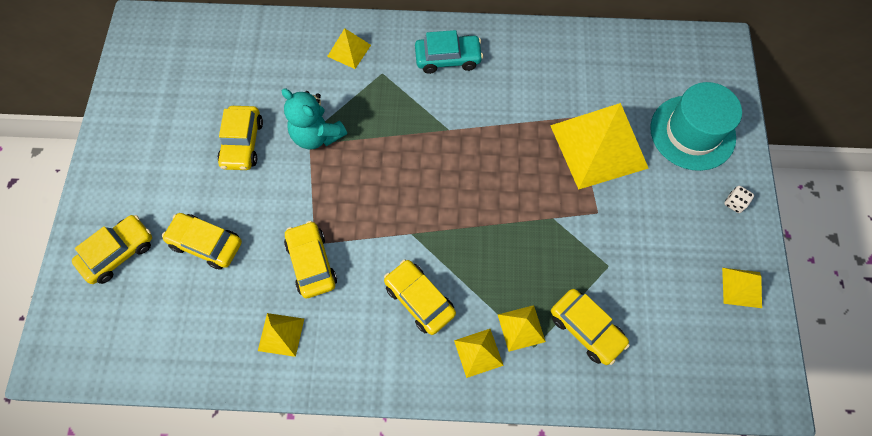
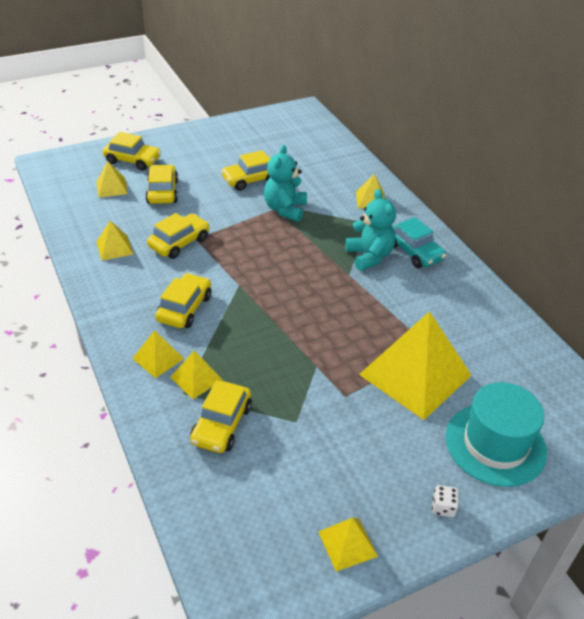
camera: 60 degrees right, 25 degrees down
none -> yellow pyramid [97,161,128,197]
none -> turquoise teddy bear [345,189,396,271]

